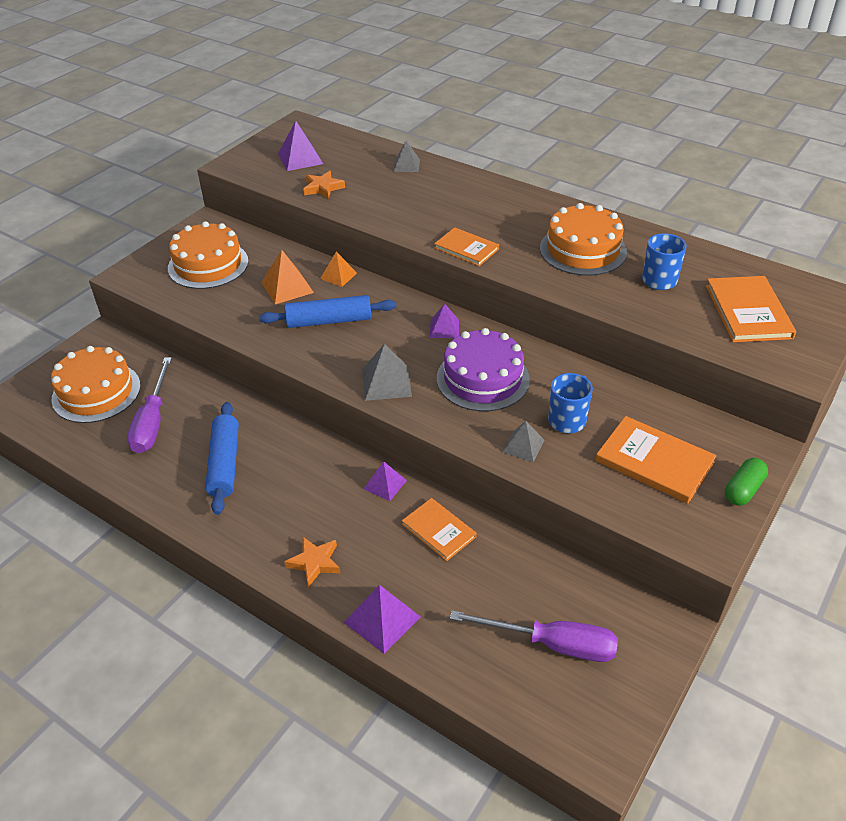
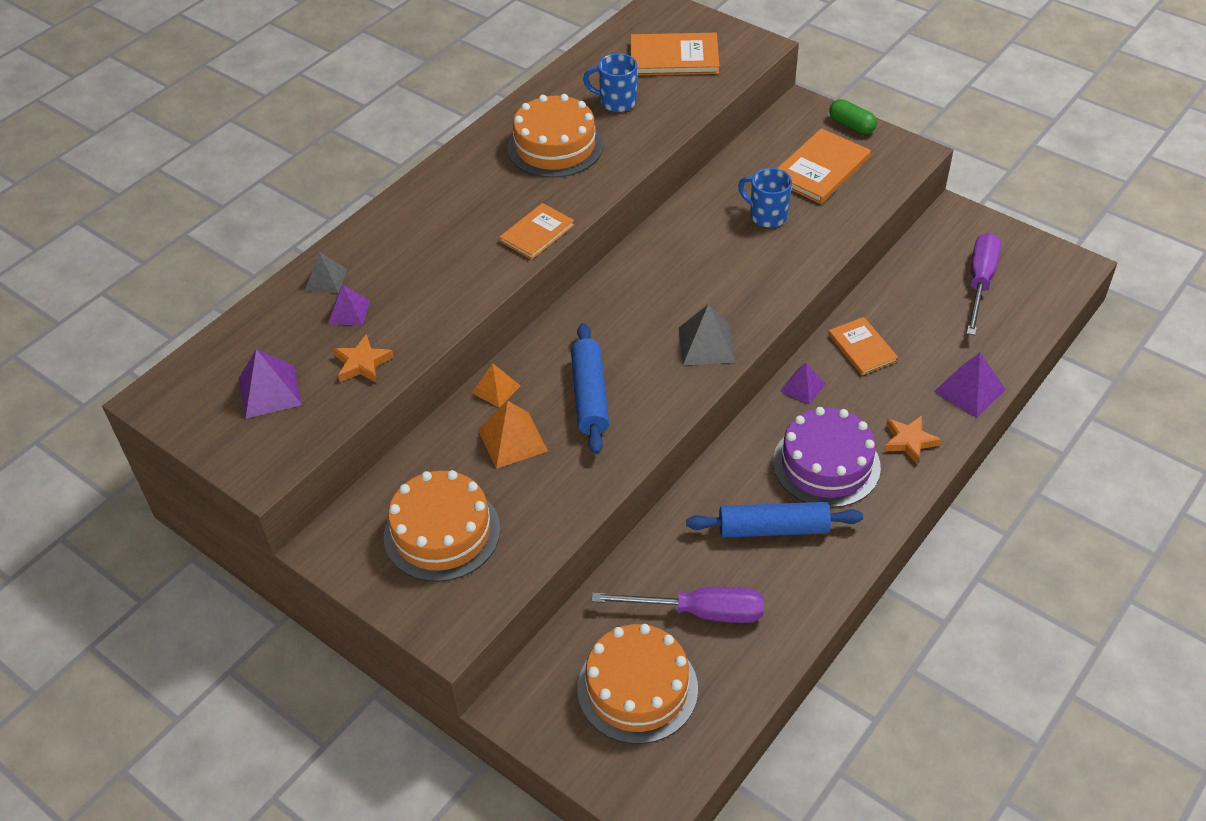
camera: 85 degrees left, 5 degrees up
orange book [402,498,477,561] -> orange book turned 75 degrees counterclockwise [828,317,898,375]
purple pyramid [430,304,459,338] -> purple pyramid moved to [328,284,370,326]
purple cake [437,328,530,411] -> purple cake moved to [773,407,881,508]
grey pyramid [502,421,545,463] -> none

